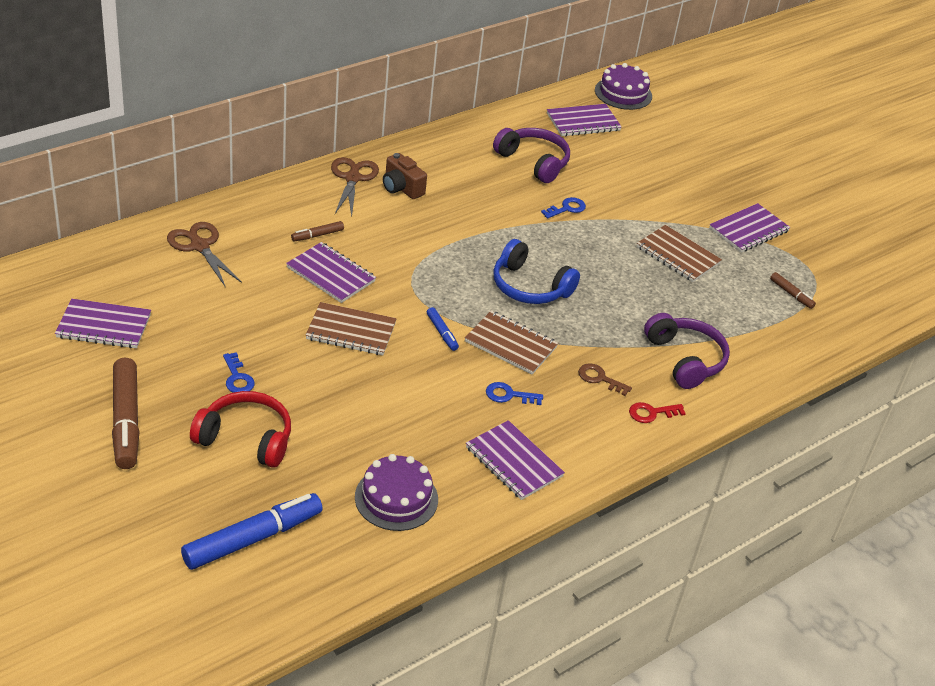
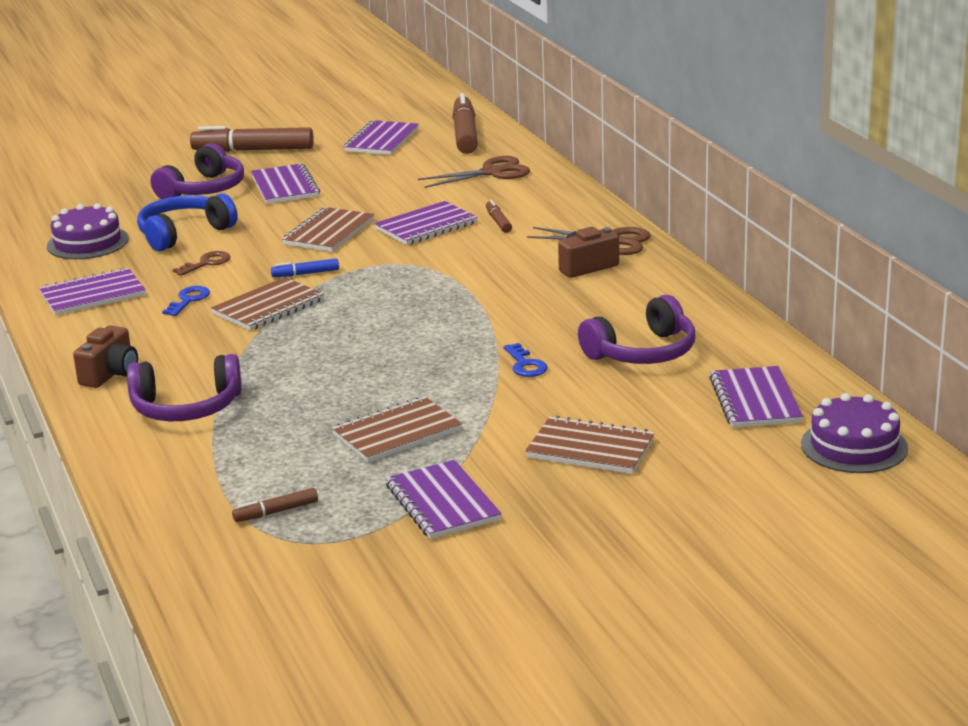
camera: 110 degrees right, 15 degrees down
blue marker [181,493,323,570] -> none
red headphones [190,391,291,468] -> purple headphones [150,143,244,199]
blue key [223,352,255,393] -> purple notebook [251,163,320,204]
blue headphones [493,239,580,304] -> blue headphones moved to [137,193,238,251]
brown key [578,363,632,396] -> brown key moved to [172,251,231,276]
red key [629,402,686,423] -> brown camera [73,325,138,388]
none -> brown marker [452,93,478,154]
none -> brown notebook [525,415,655,474]

